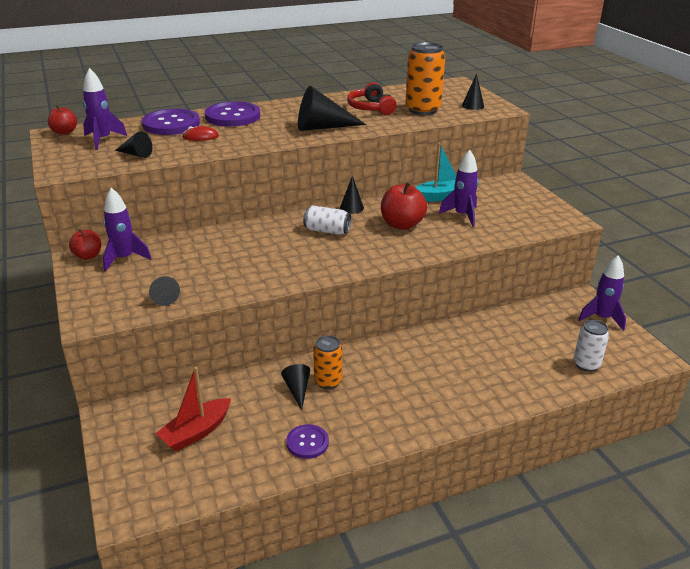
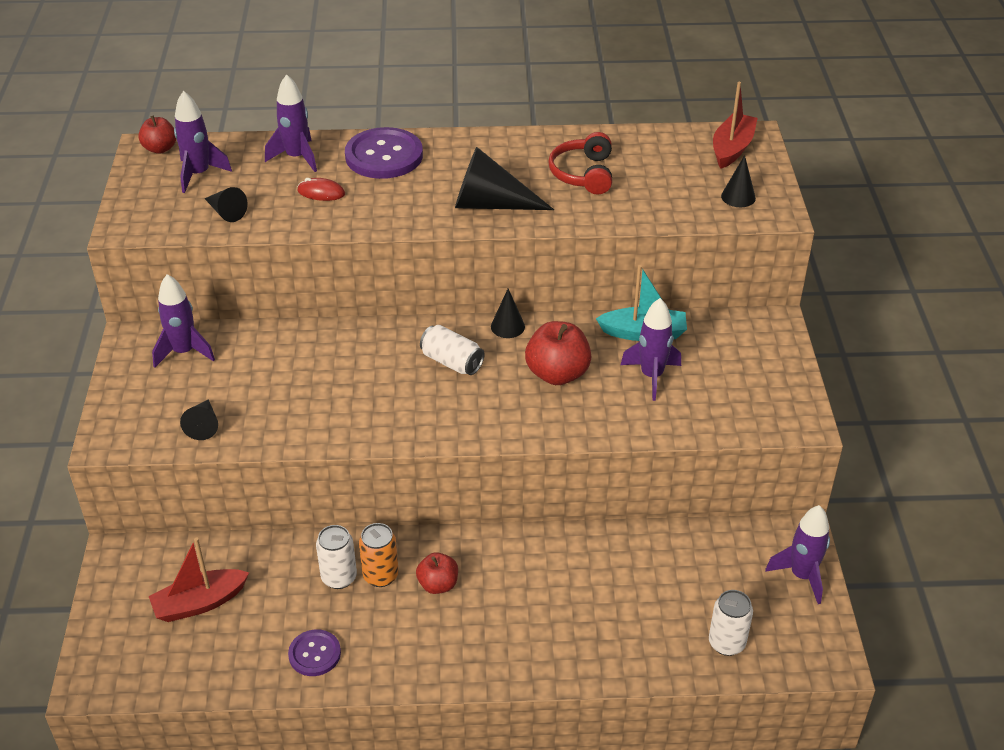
camera: 20 degrees right, 10 degrees up
red apple [69,229,101,260] -> red apple moved to [416,552,458,594]
purple button [142,109,200,135] -> purple rocket [265,74,317,172]
black cone [281,364,310,410] -> white can [316,525,357,589]
orange can [405,42,445,115] -> none
none -> red boat [713,82,758,169]

